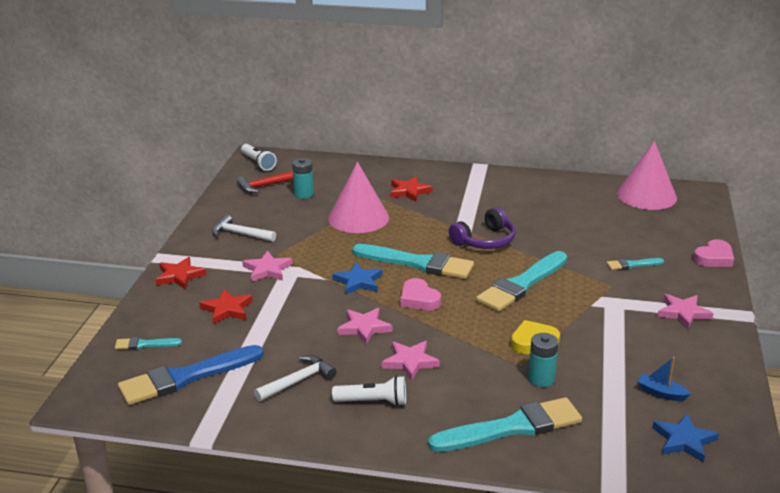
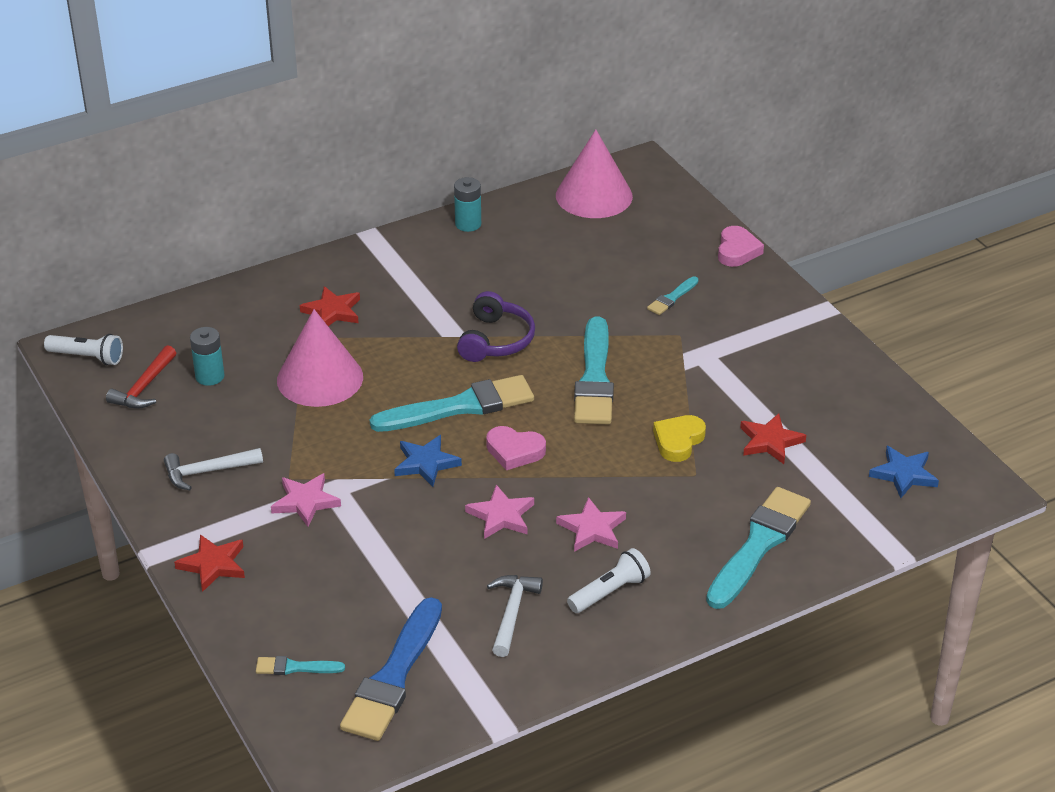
camera: 40 degrees left, 10 degrees up
turquoise brush [115,337,182,350] -> turquoise brush turned 45 degrees clockwise [256,656,345,675]
red star [199,289,253,324] -> red star moved to [740,413,806,464]
turquoise battery [528,333,558,387] -> turquoise battery moved to [454,177,481,232]
blue boat [638,357,691,401] -> none
pink star [658,294,714,329] -> none

